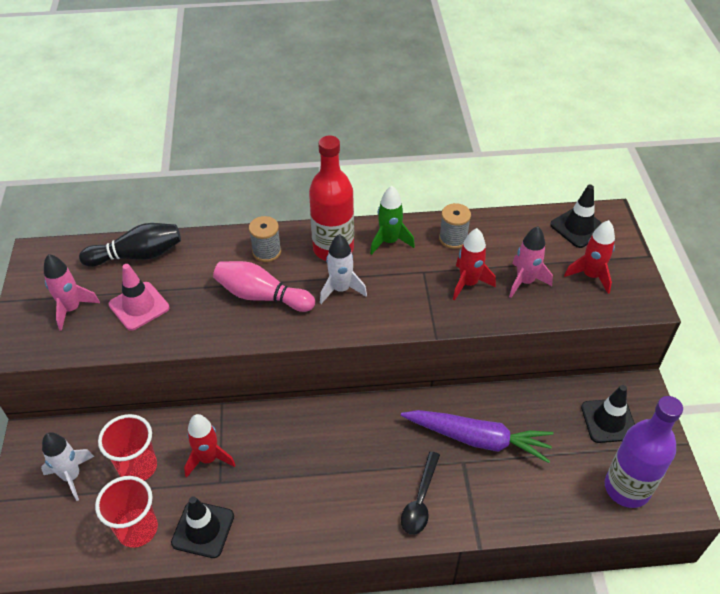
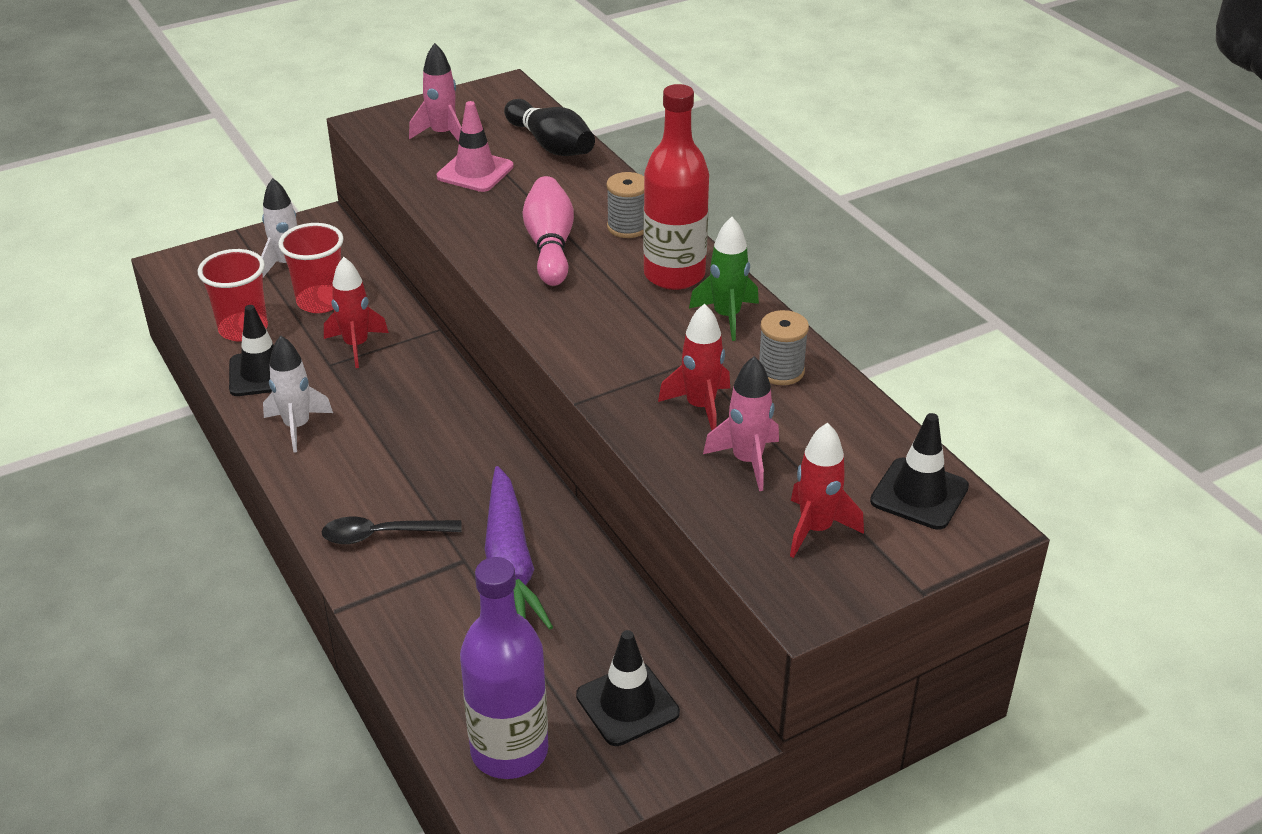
camera: 65 degrees right, 10 degrees down
white rocket [320,234,367,304] -> white rocket moved to [263,336,333,453]

